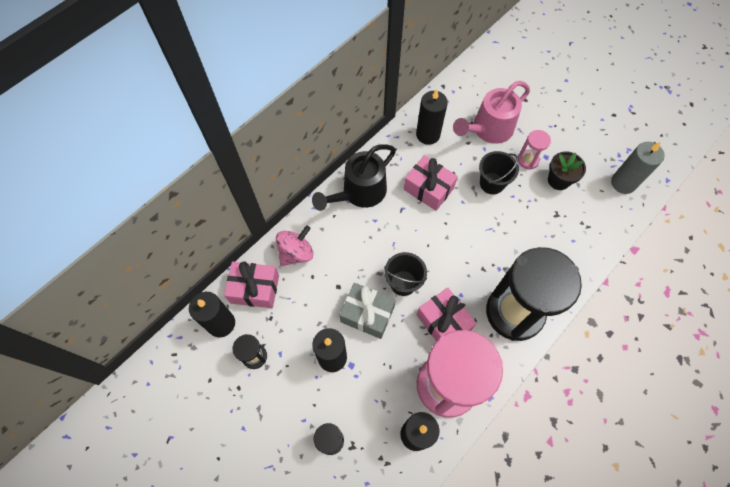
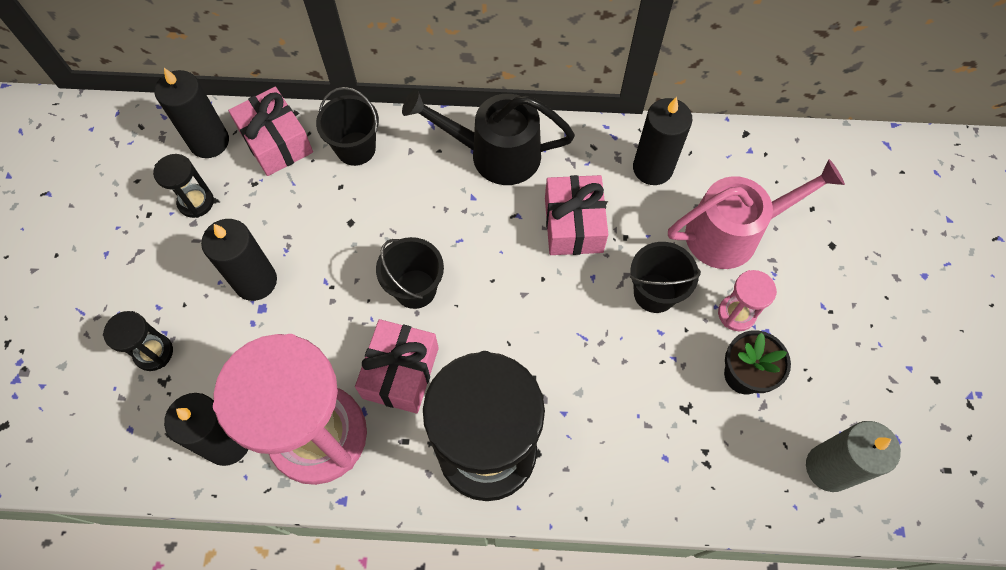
camera: 50 degrees right, 0 degrees up
pink spinning top [276,225,314,266] -> black bucket [316,87,379,166]
grey gift [339,283,396,339] -> none
pink watering can [453,81,530,144] -> pink watering can turned 150 degrees clockwise [668,159,845,269]

